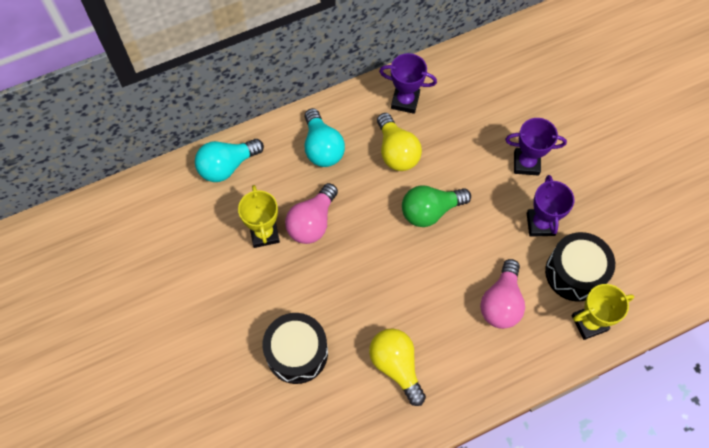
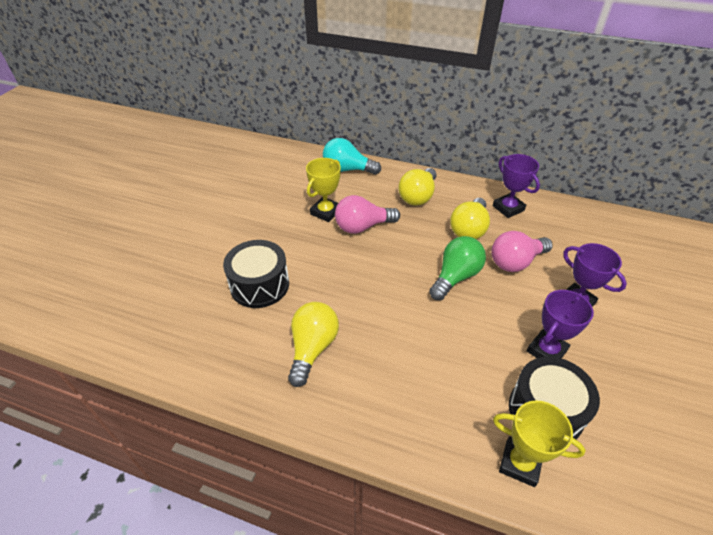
camera: 45 degrees right, 20 degrees down
turquoise light bulb [304,108,345,167] -> yellow light bulb [398,168,436,205]
green light bulb [402,186,471,227] -> green light bulb turned 105 degrees clockwise [429,236,486,300]
pink light bulb [480,259,525,329] -> pink light bulb moved to [491,231,553,272]

